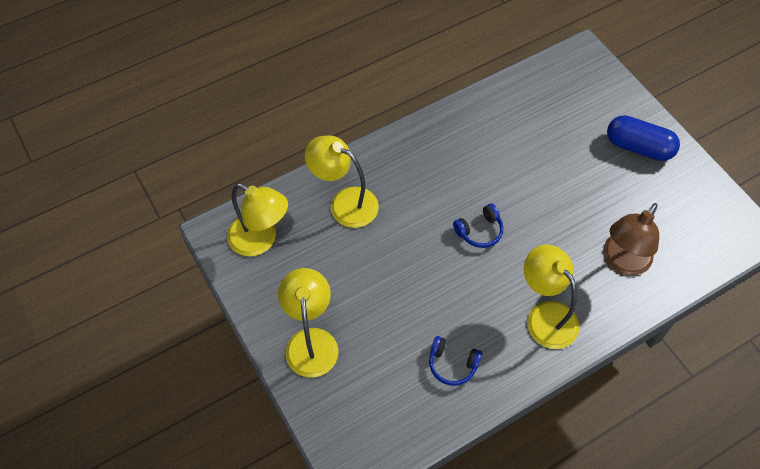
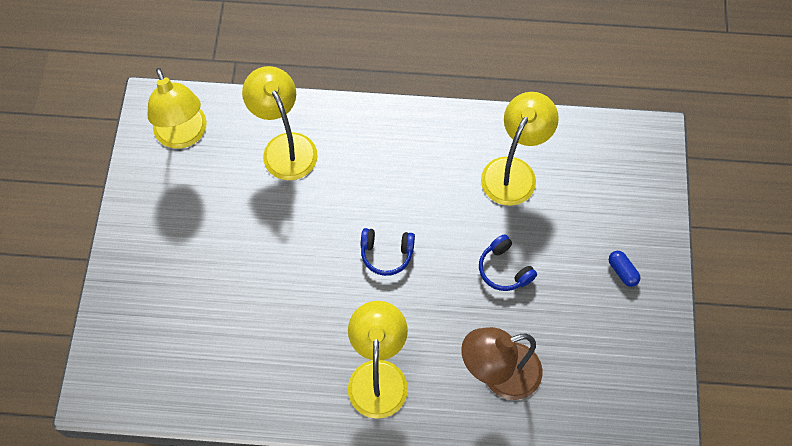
camera: 35 degrees right, 5 degrees up
yellow lamp [278,268,338,377] -> yellow lamp moved to [481,92,559,206]
blue headphones [429,336,482,386] -> blue headphones moved to [479,234,537,291]
blue capsule [607,115,680,161] -> blue capsule [609,251,641,287], size x0.46

